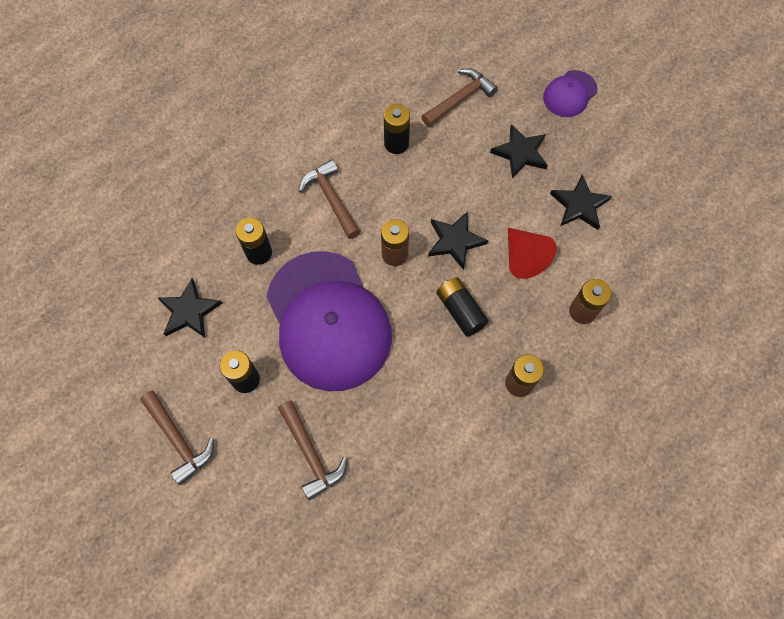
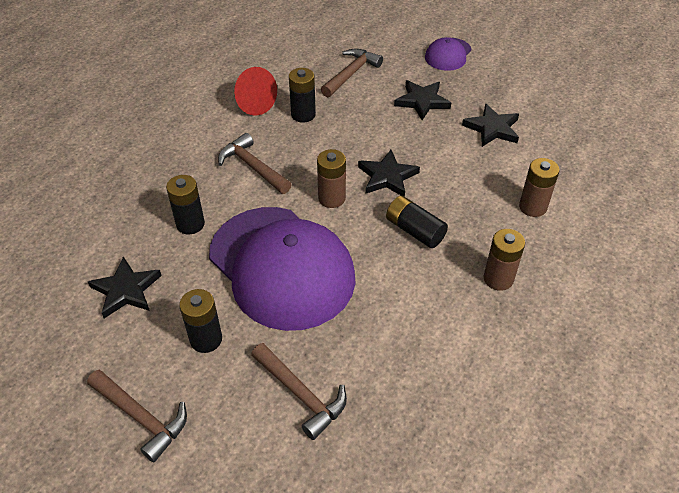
camera: 15 degrees left, 20 degrees down
red cone [508,228,556,279] -> red cone moved to [234,67,277,116]

